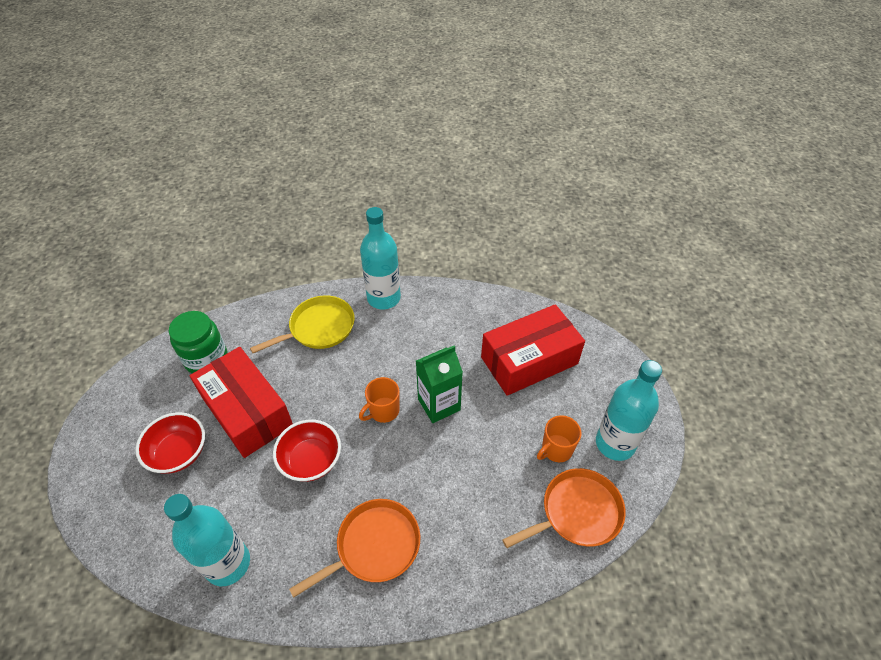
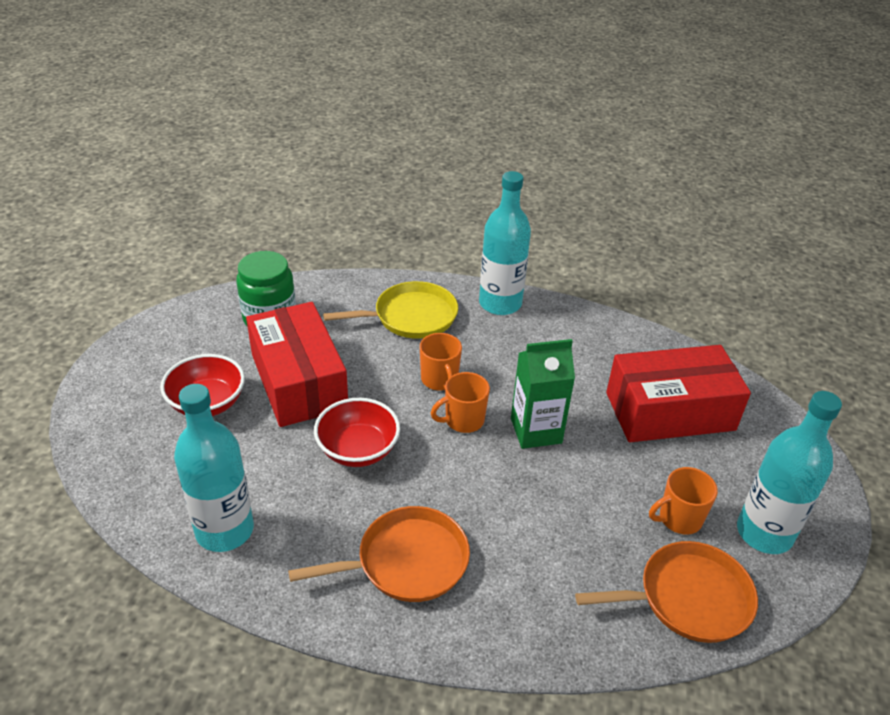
camera: 15 degrees right, 10 degrees down
none -> orange mug [420,333,462,391]

